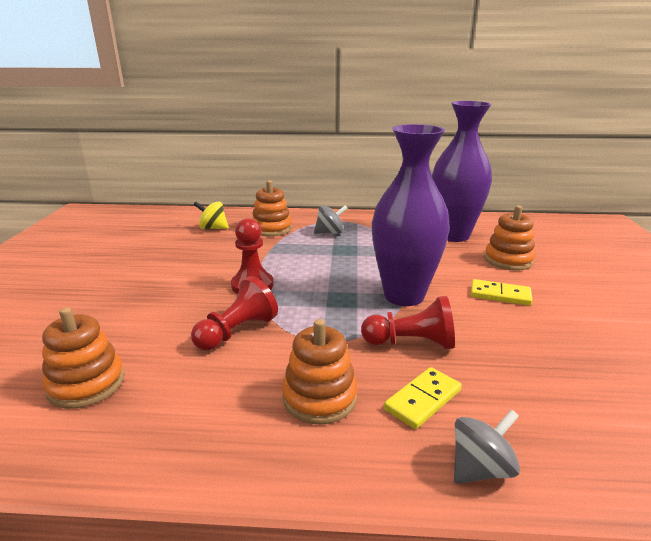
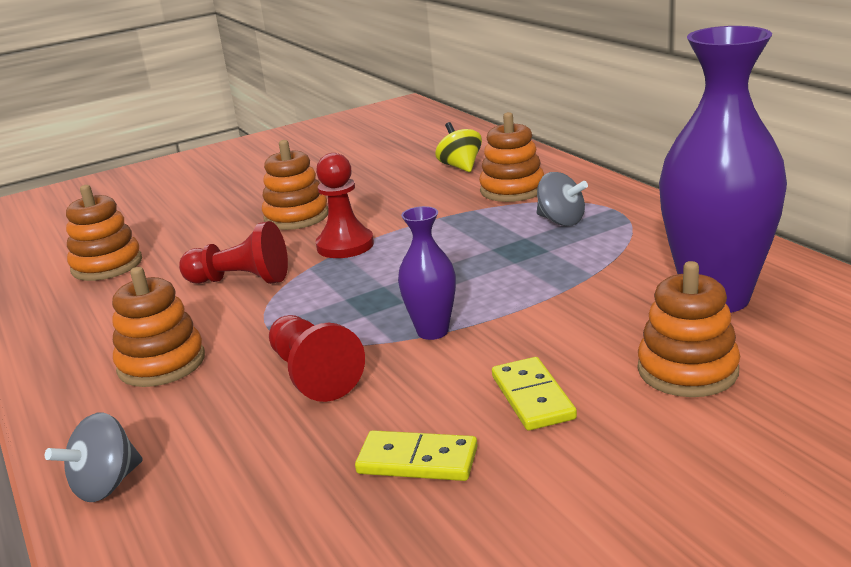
camera: 60 degrees right, 0 degrees up
purple vase [372,124,450,306] -> purple vase [398,206,456,340], size x0.49
yellow domino [384,367,462,429] -> yellow domino moved to [355,430,478,481]
grey spinning top [454,409,520,484] -> grey spinning top turned 105 degrees clockwise [45,412,143,502]
none -> orange stacking toy [262,140,328,230]

